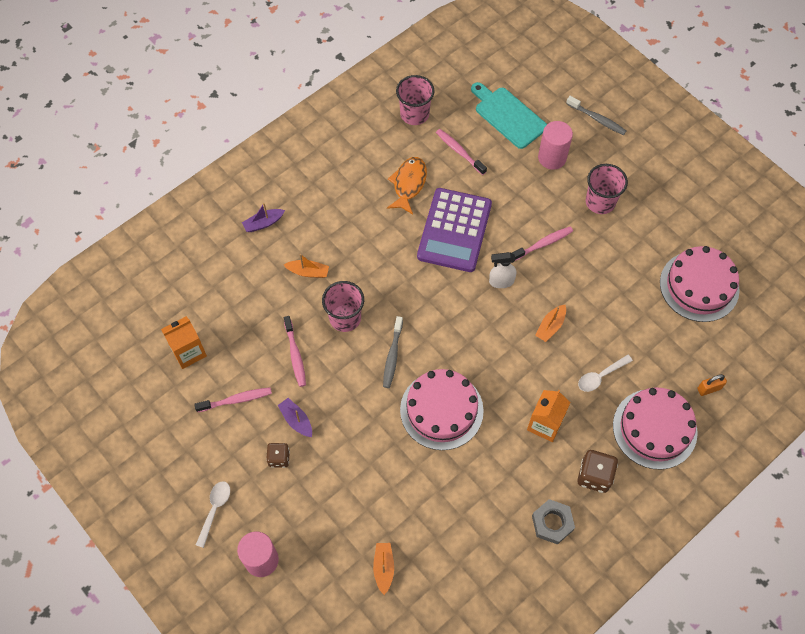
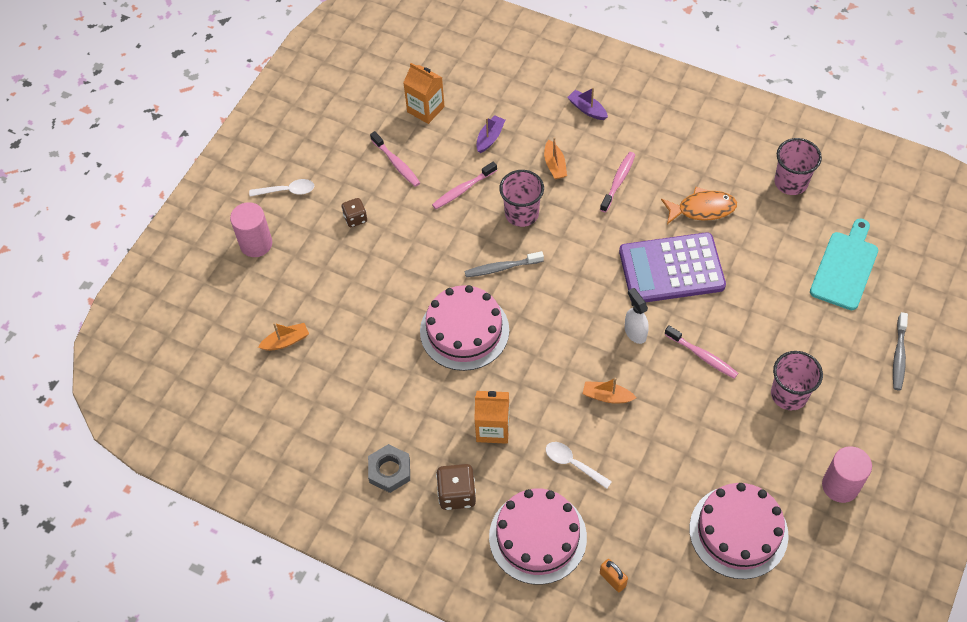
camera: 70 degrees right, 5 degrees down
purple boat [278,398,312,437] -> purple boat moved to [476,115,505,153]
pink toothbrush [436,129,487,175] -> pink toothbrush moved to [600,152,635,212]
pink cylinder [538,121,573,170] -> pink cylinder moved to [822,446,872,503]

